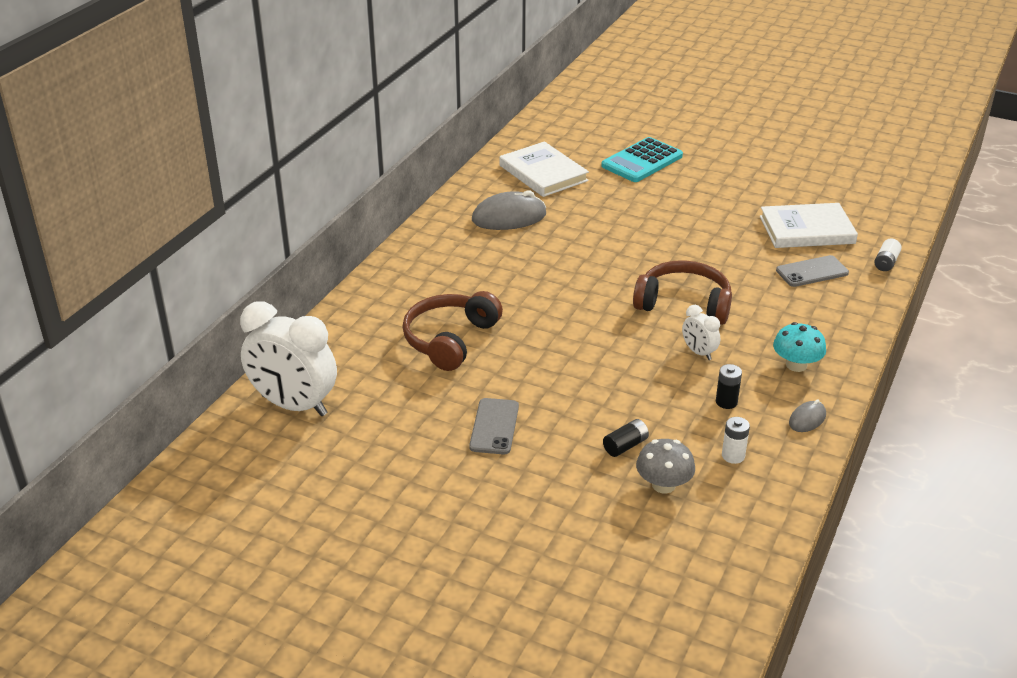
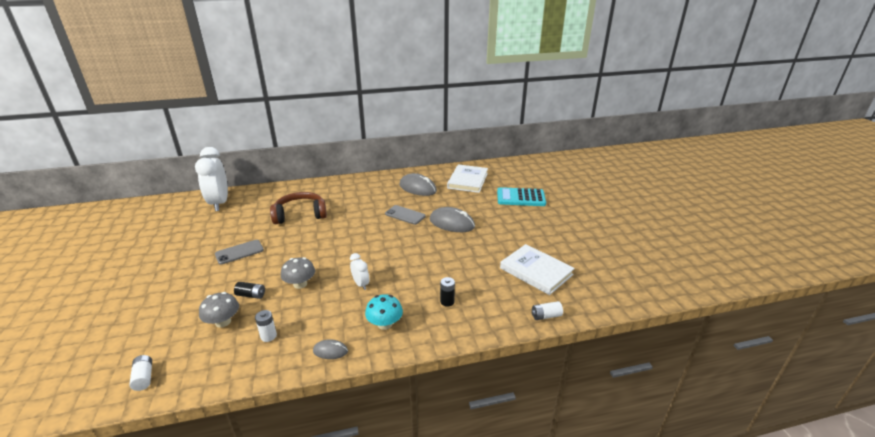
camera: 50 degrees right, 5 degrees down
brown headphones [633,260,732,325] -> none
white clock [682,305,720,360] -> white clock turned 135 degrees clockwise [350,253,369,290]
black battery [716,364,742,409] -> black battery moved to [440,277,455,307]
grey phone [776,255,849,287] -> grey phone moved to [385,205,426,225]
none -> white battery [129,355,152,391]
none -> grey mushroom [281,257,315,289]
none -> grey mouse [430,207,475,232]

